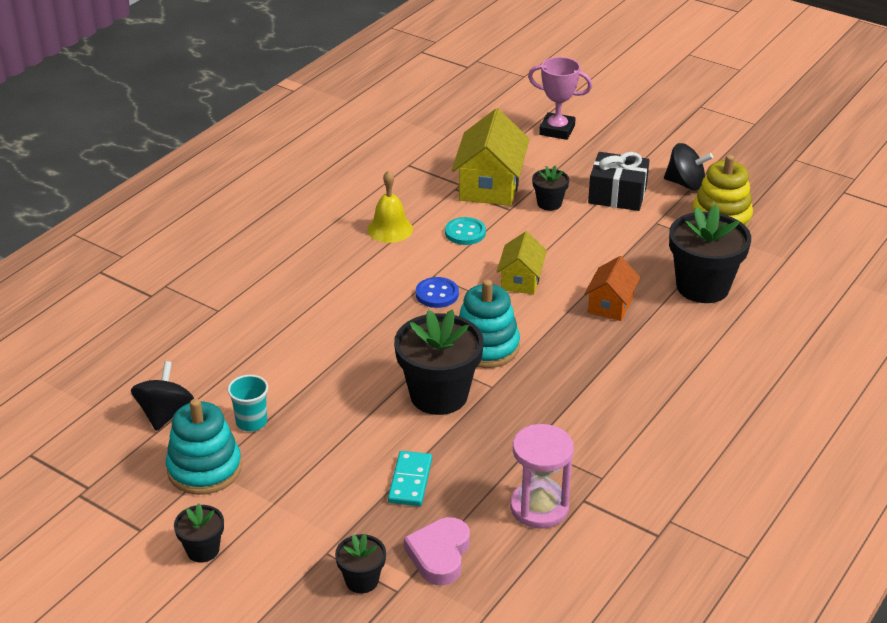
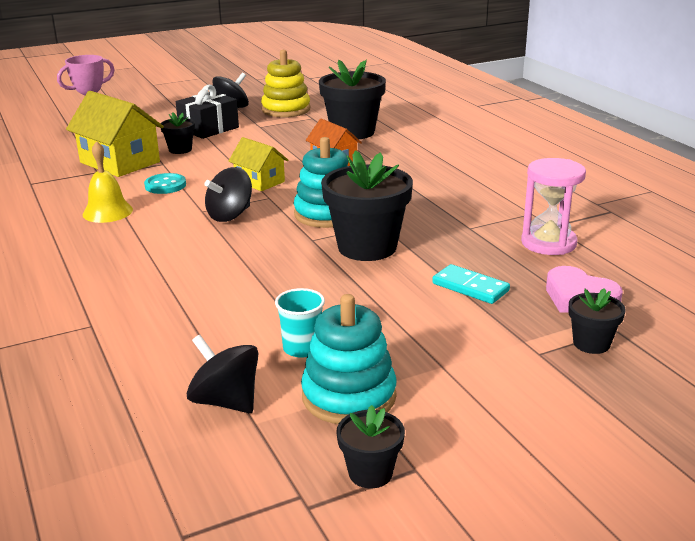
camera: 60 degrees left, 10 degrees down
black flower pot [174,503,224,563] -> black flower pot moved to [337,405,405,488]
blue button [416,277,459,308] -> black spinning top [205,167,252,222]

